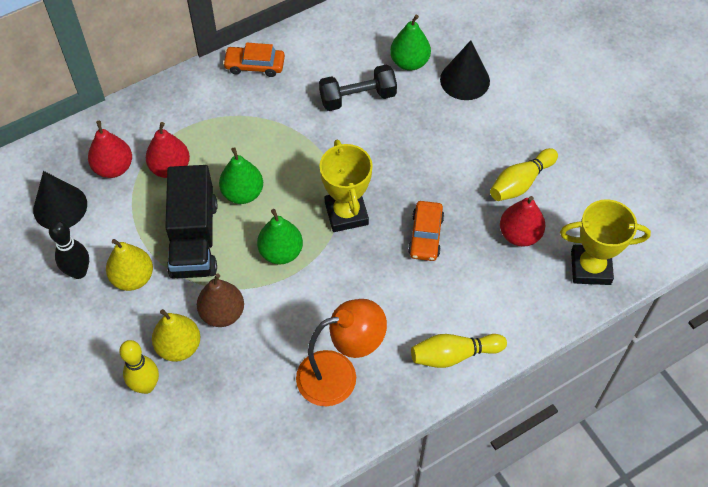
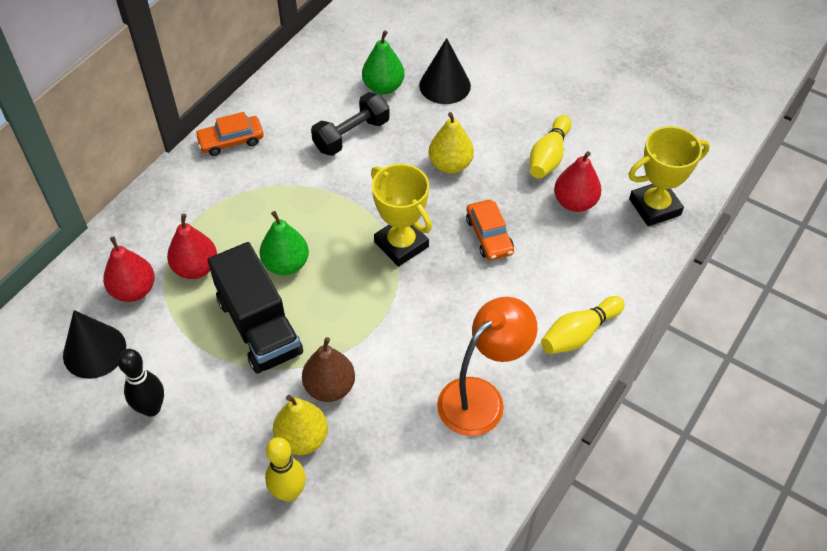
camera: 25 degrees left, 5 degrees down
yellow pear [106,239,153,291] -> yellow pear moved to [429,112,474,174]
green pear [257,209,303,265] -> none

